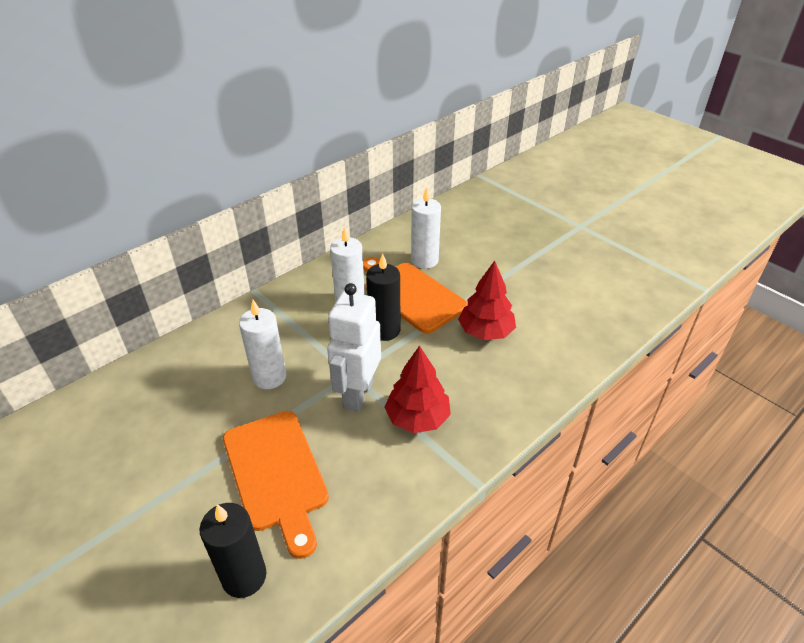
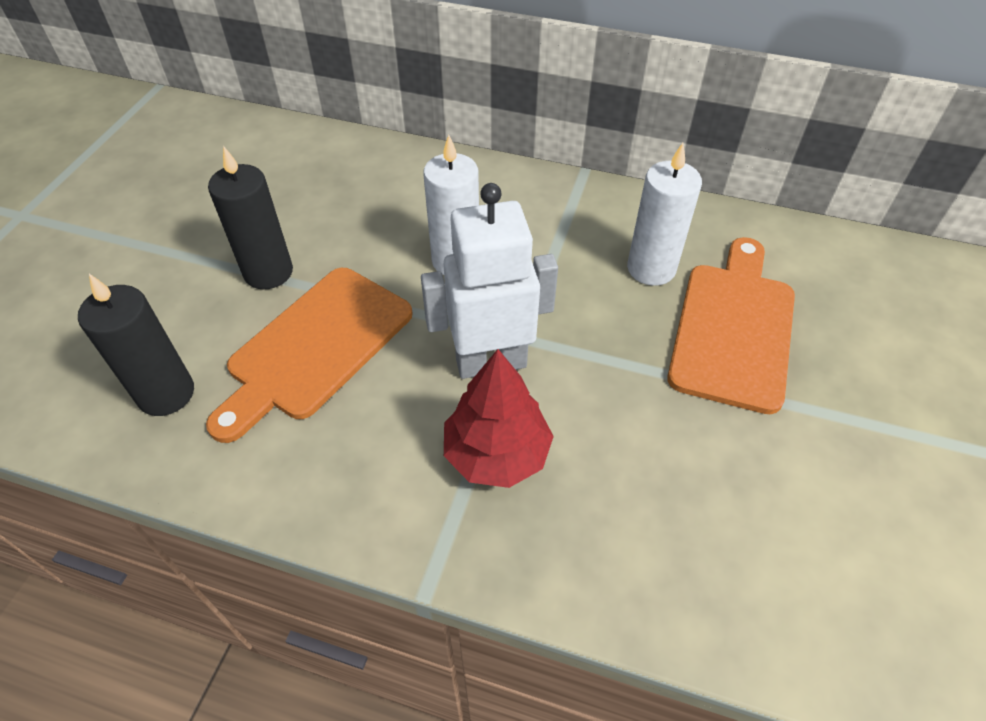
camera: 60 degrees right, 10 degrees up
black candle [366,253,401,341] -> black candle moved to [208,146,293,289]
white candle [411,187,441,269] -> none
red tree [458,261,516,340] -> none

